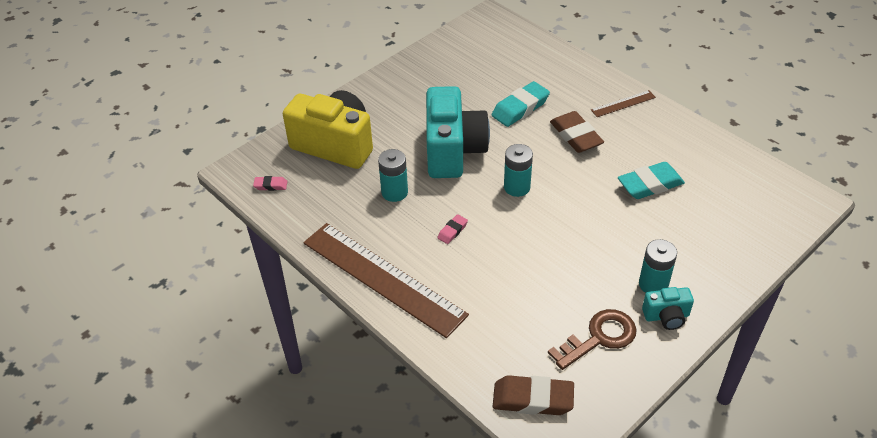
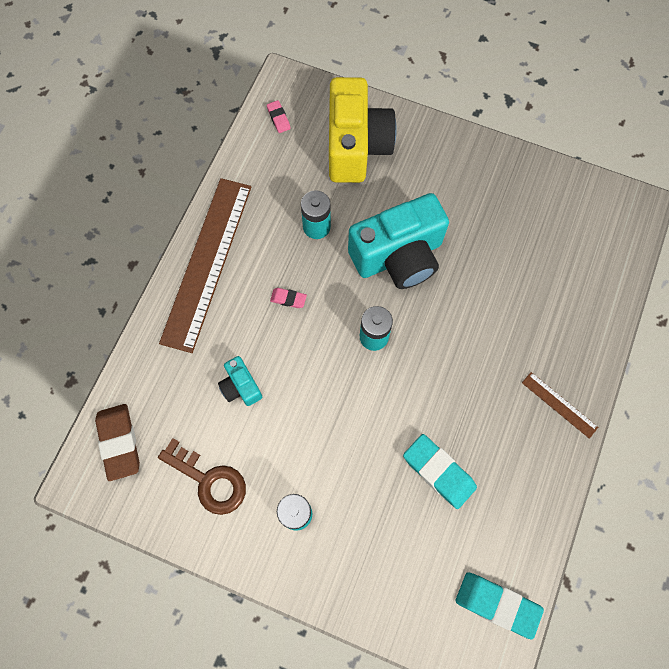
camera: 65 degrees right, 25 degrees up
turquoise eraser [492,81,550,127] -> turquoise eraser moved to [456,572,544,640]
brown eraser [550,111,604,153] -> none
turquoise camera [642,287,694,330] -> turquoise camera moved to [218,356,262,406]

